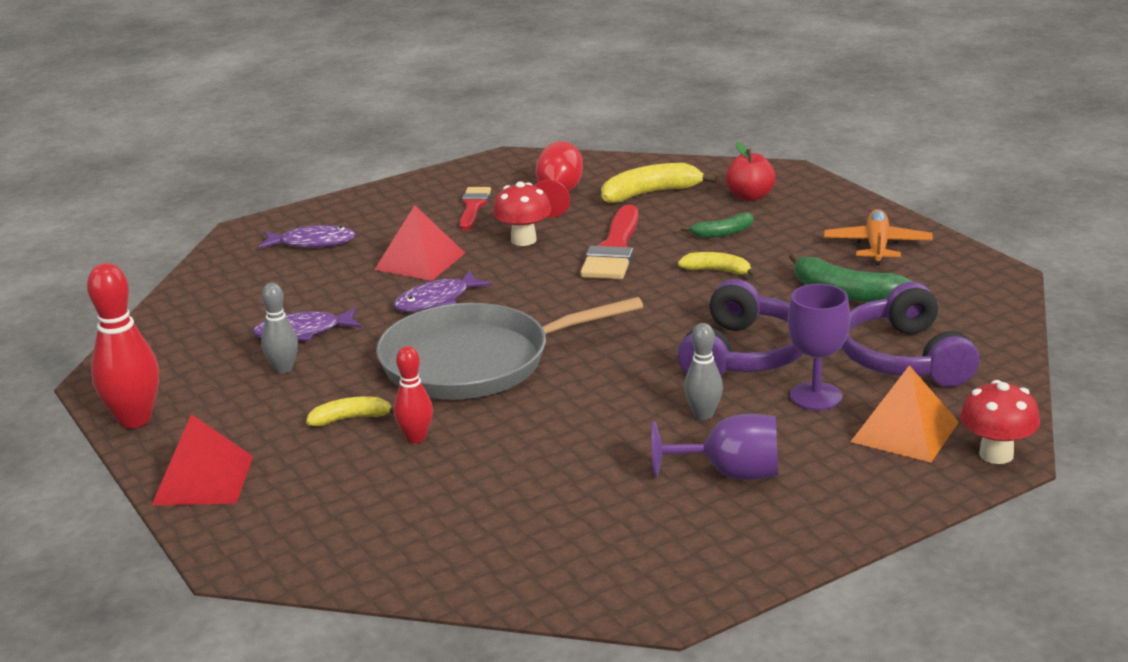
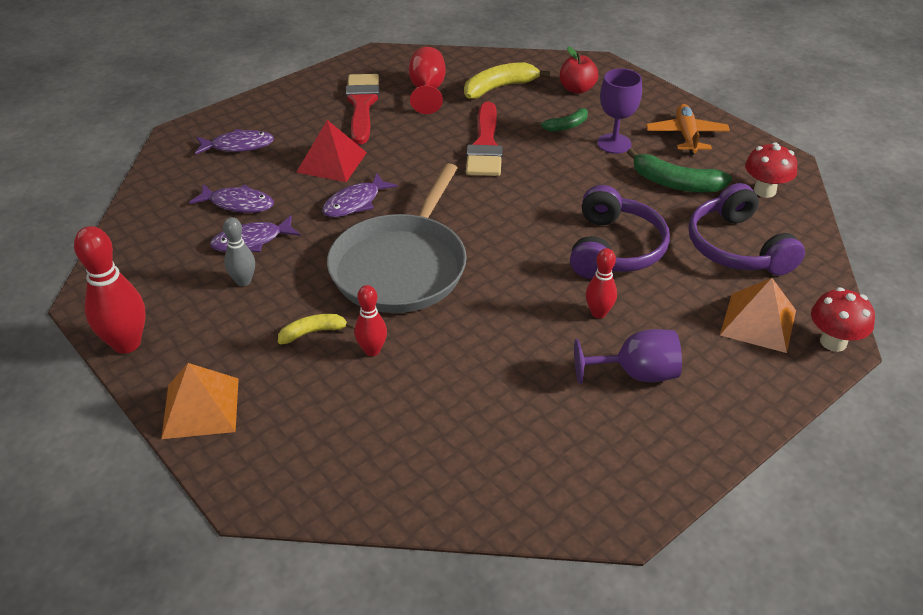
camera: 10 degrees left, 15 degrees up
red pyramid [151,414,253,506] -> orange pyramid [161,363,239,439]
grey pan [376,297,643,400] -> grey pan turned 45 degrees counterclockwise [327,163,467,313]
red brush [459,187,491,230] -> red brush [346,74,379,144], size x1.61
red mushroom [493,181,551,246] -> red mushroom moved to [745,142,797,198]
yellow banana [678,252,757,277] -> none
grey bowling pin [684,323,723,420] -> red bowling pin [586,248,617,318]
purple goblet [788,284,850,410] -> purple goblet moved to [597,68,642,154]
none -> purple fish [189,184,274,213]

